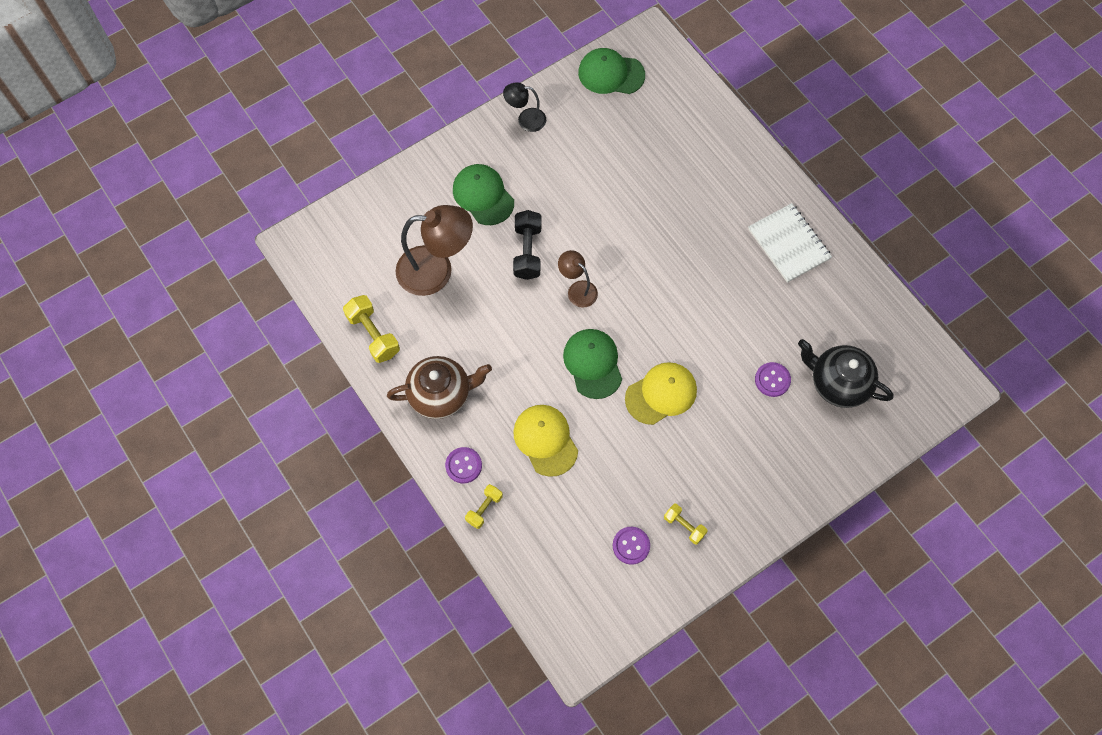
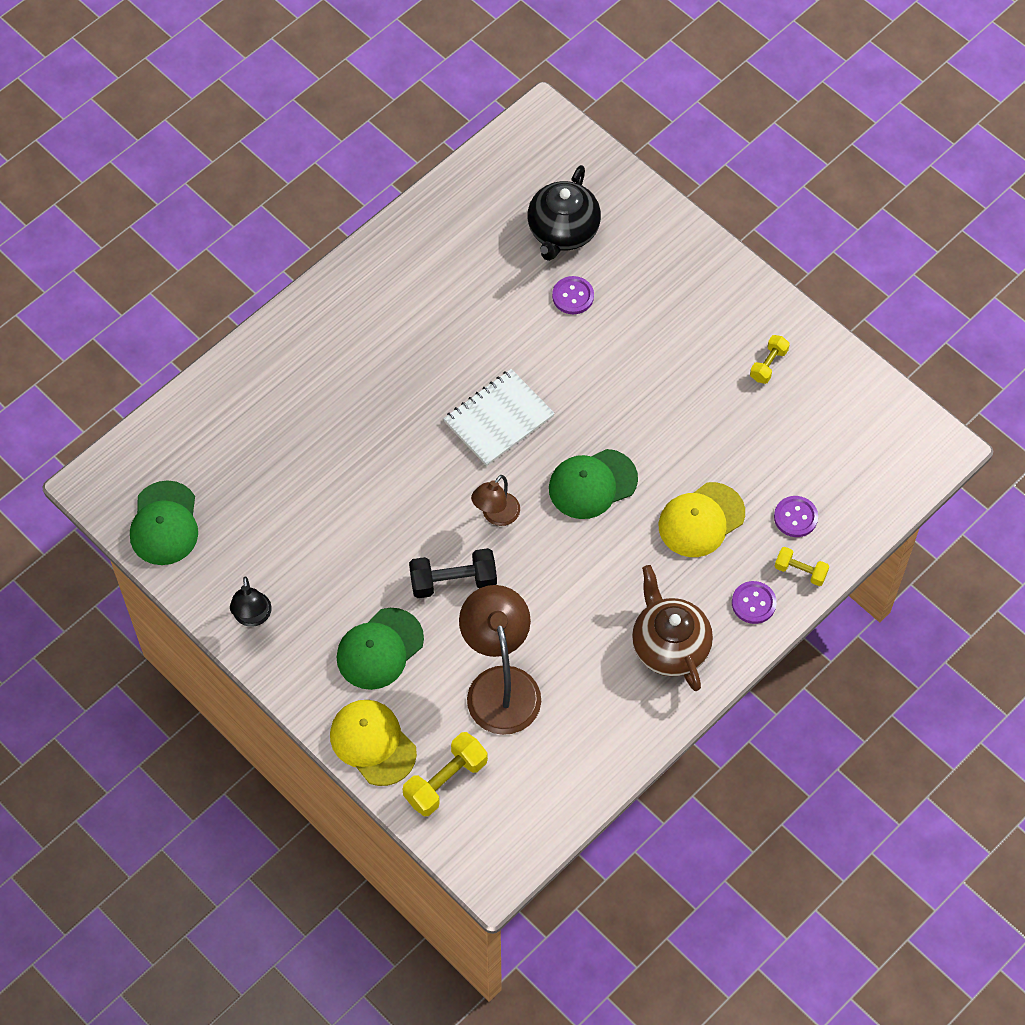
camera: 100 degrees left, 5 degrees down
yellow dumbbell [343,295,400,363] -> yellow dumbbell moved to [402,732,488,816]
purple button [613,527,650,565] -> purple button moved to [774,496,818,537]
yellow cap [625,362,697,425] -> yellow cap moved to [330,700,417,786]
white notebook [748,203,832,283] -> white notebook moved to [443,369,555,466]

